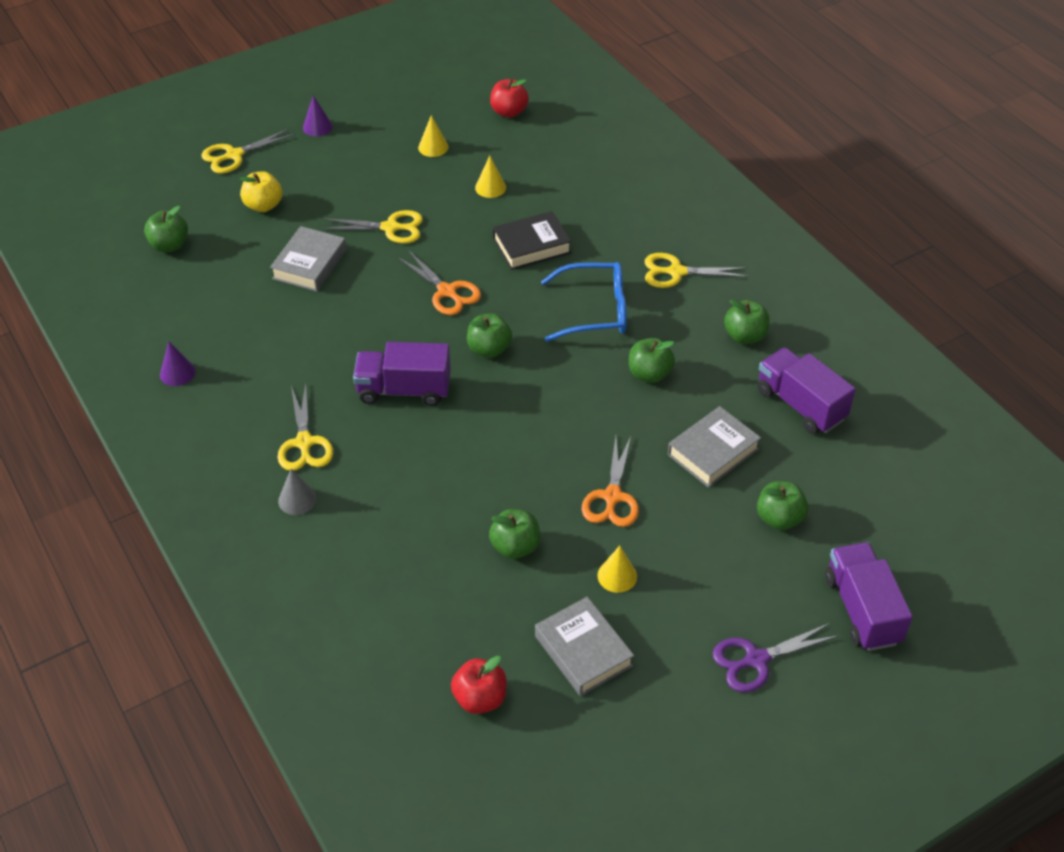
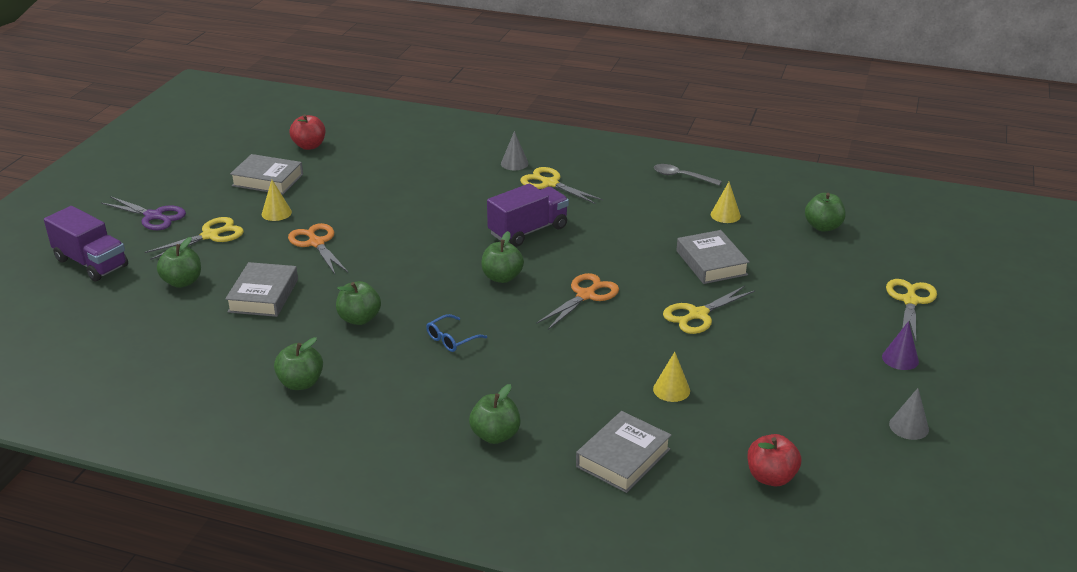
camera: 140 degrees right, 15 degrees down
purple cone [160,341,196,386] -> grey spoon [654,164,722,186]
yellow apple [240,171,282,212] -> none
orange scissors [397,250,481,315] -> orange scissors turned 120 degrees clockwise [536,273,619,330]
yellow cone [418,115,448,157] -> yellow cone moved to [711,182,741,223]
green apple [489,509,541,559] -> green apple moved to [469,384,521,444]
black book [493,211,572,270] -> none
blue glasses [541,262,627,342] -> blue glasses [426,314,487,352], size x0.51
yellow scissors [645,253,748,288] -> yellow scissors moved to [145,217,244,260]
purple scissors [713,623,839,692] -> purple scissors turned 90 degrees clockwise [101,196,186,230]
purple truck [757,347,856,434] -> none
none -> grey book [576,411,672,493]
none -> grey cone [889,388,929,440]

